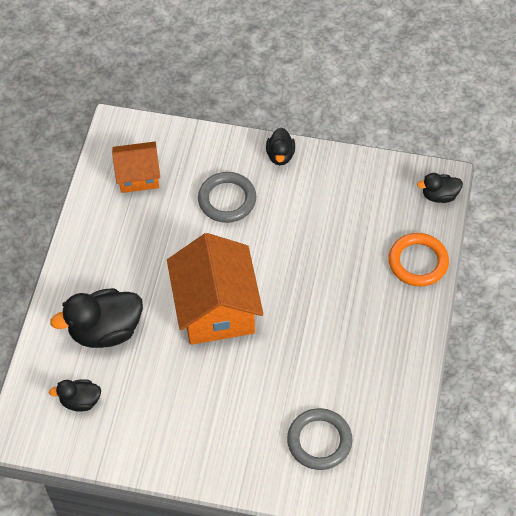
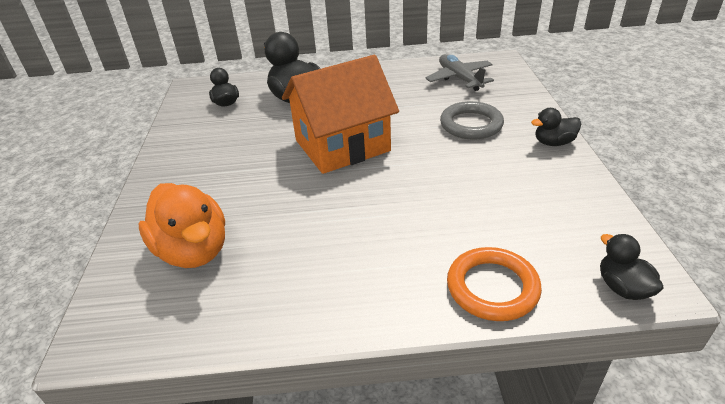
camera: 75 degrees right, 20 degrees down
orange house [112,142,160,193] -> grey plane [425,54,494,91]
grey ring [287,408,352,470] -> orange duck [139,183,225,268]

